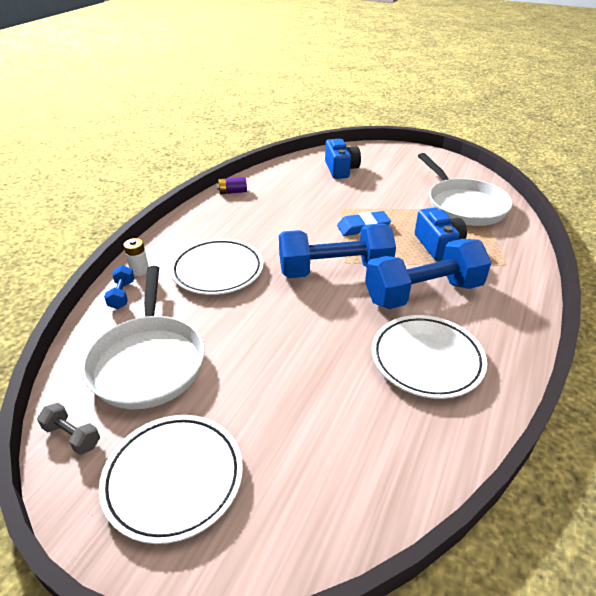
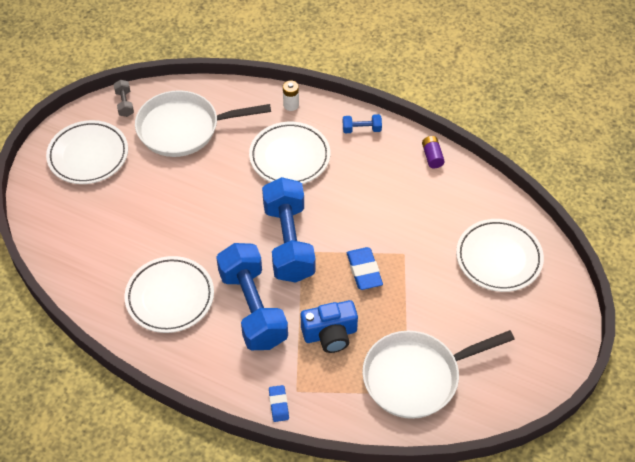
camera: 90 degrees right, 15 degrees up
grey dumbbell [37,403,100,455] -> grey dumbbell turned 45 degrees counterclockwise [114,80,134,117]
blue dumbbell [104,265,134,309] -> blue dumbbell moved to [343,114,382,133]
blue camera [325,139,361,179] -> white plate [456,219,544,292]
none -> blue eraser [269,385,289,422]

